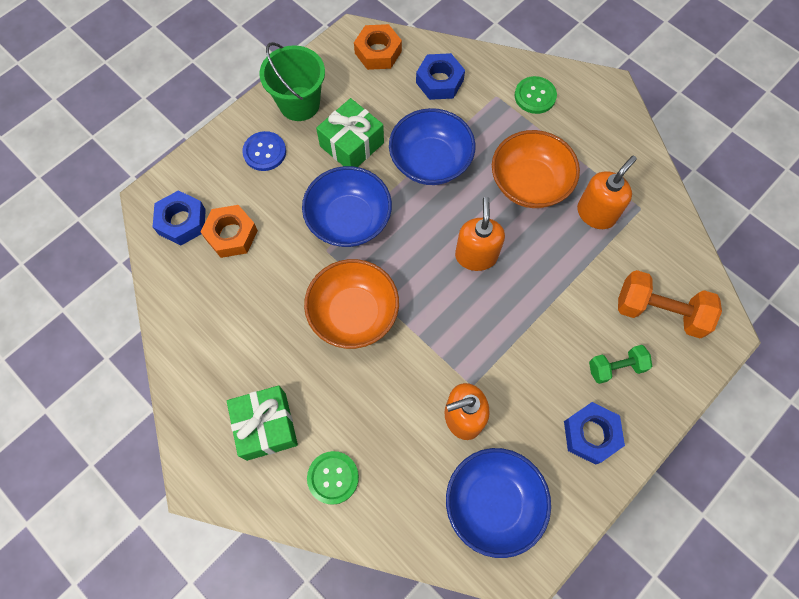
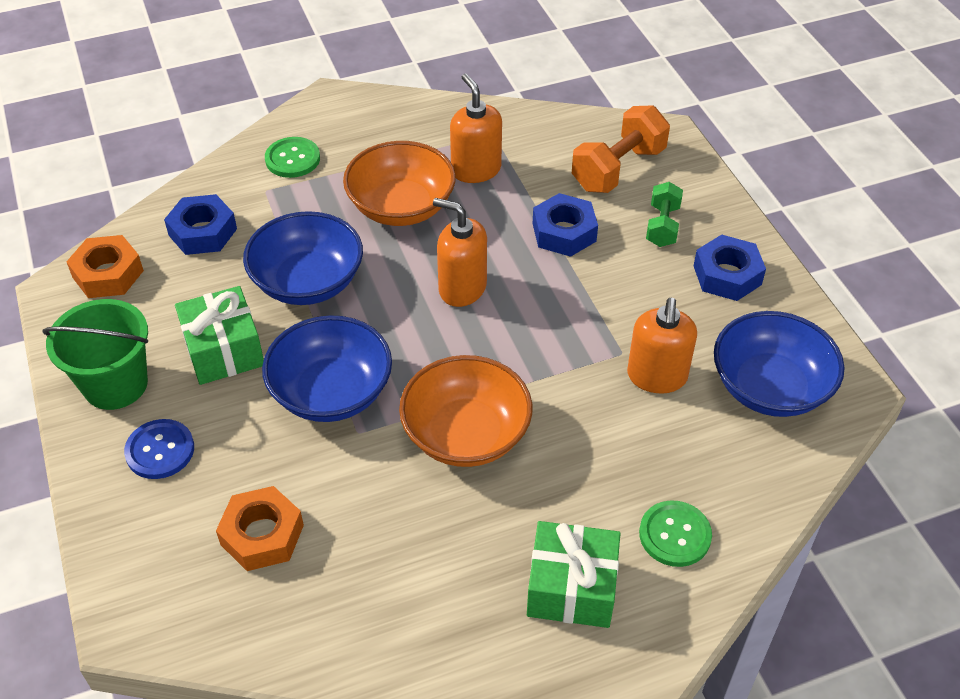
camera: 65 degrees left, 20 degrees down
blue nut [153,190,206,246] -> blue nut moved to [533,193,598,257]

